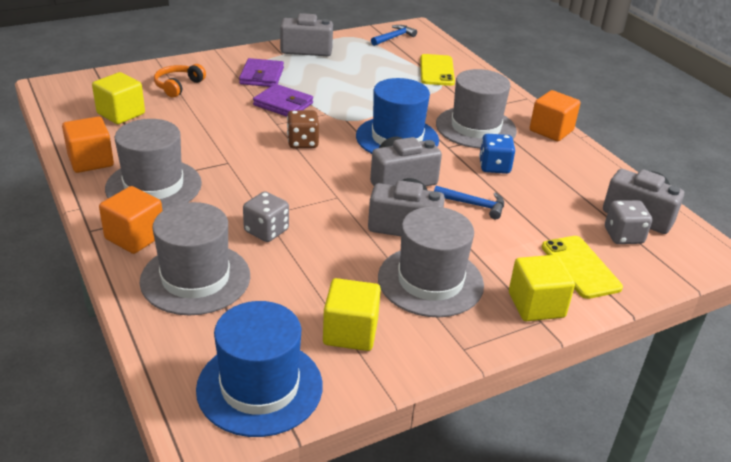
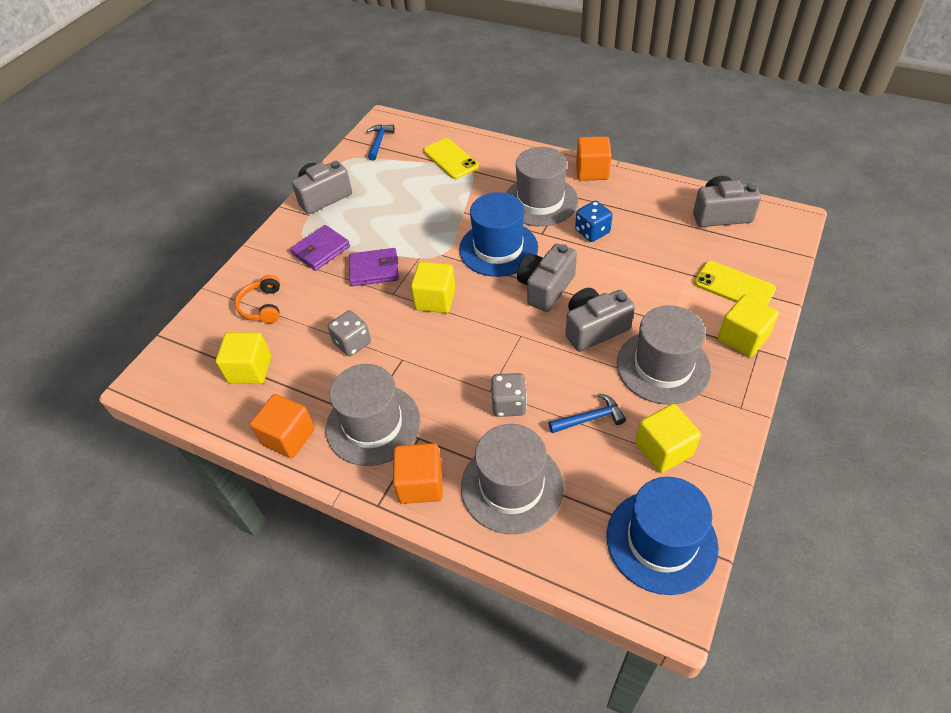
camera: 30 degrees left, 15 degrees up
purple wallet [239,58,284,87] -> purple wallet turned 75 degrees clockwise [290,225,350,271]
brown dice [287,110,319,148] -> yellow cube [411,262,456,313]
blue hammer [434,186,504,219] -> blue hammer moved to [548,393,626,433]
grey dice [605,200,652,244] -> grey dice moved to [328,310,371,357]

